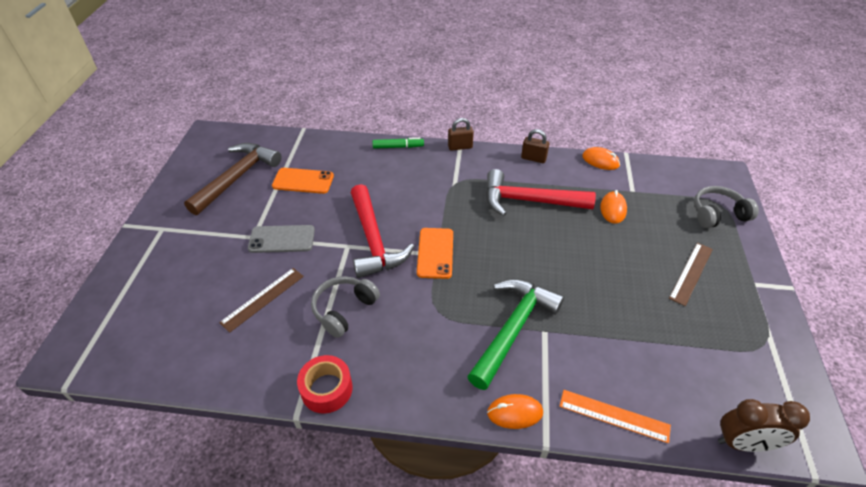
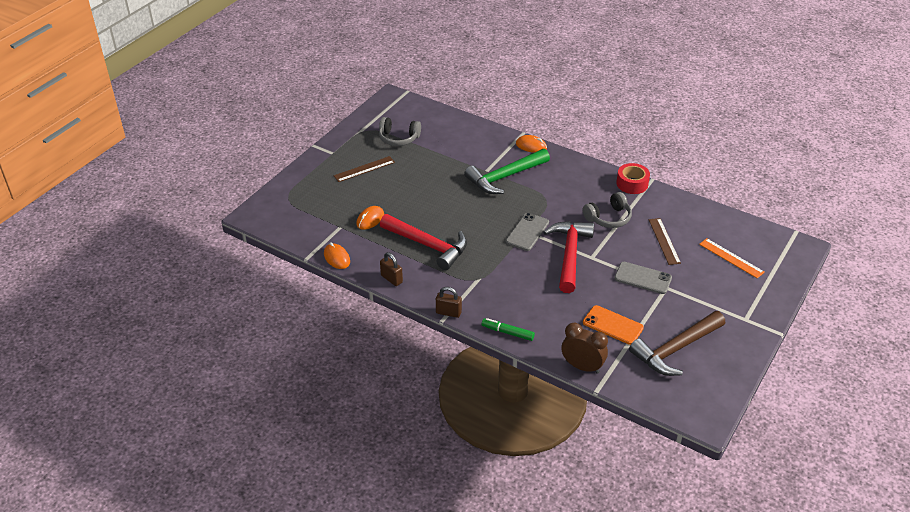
camera: 155 degrees left, 5 degrees down
brown ruler [219,268,304,333] -> brown ruler turned 75 degrees counterclockwise [649,218,681,265]
orange phone [417,228,453,279] -> grey phone [506,213,549,251]
orange ruler [559,390,671,443] -> orange ruler moved to [699,238,765,279]
grey headphones [694,186,759,228] -> grey headphones moved to [379,117,421,146]
brown clock [718,399,810,452] -> brown clock moved to [562,323,608,374]

